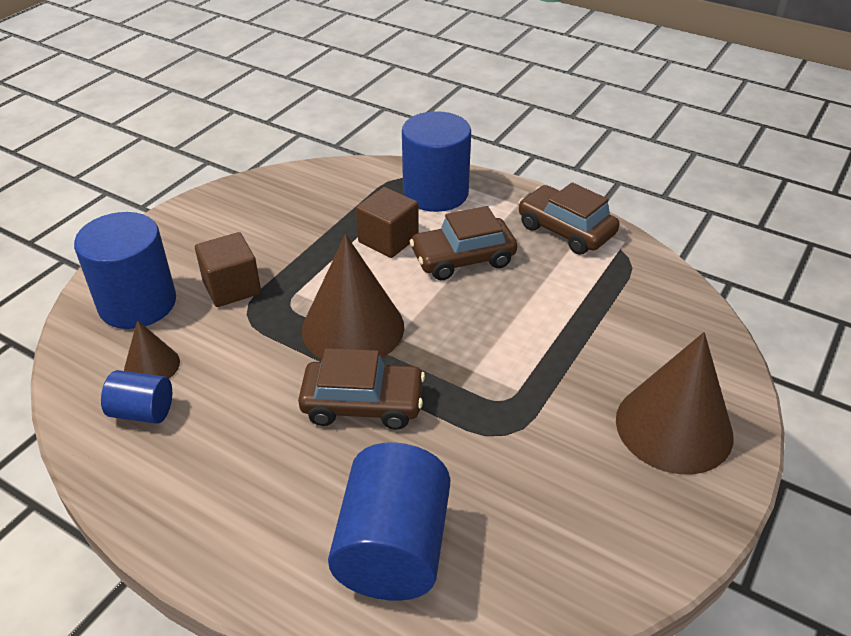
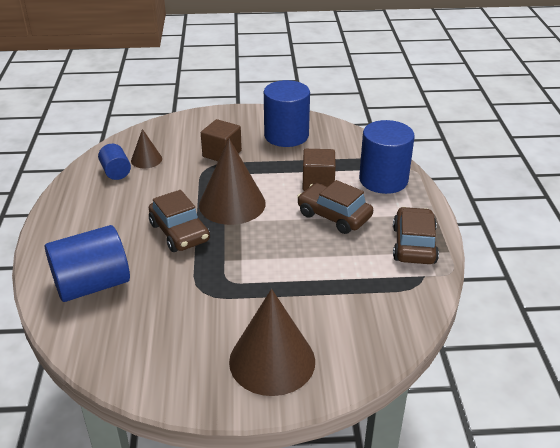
camera: 55 degrees right, 5 degrees down
blue cylinder [74,212,176,329] -> blue cylinder moved to [264,80,310,147]

